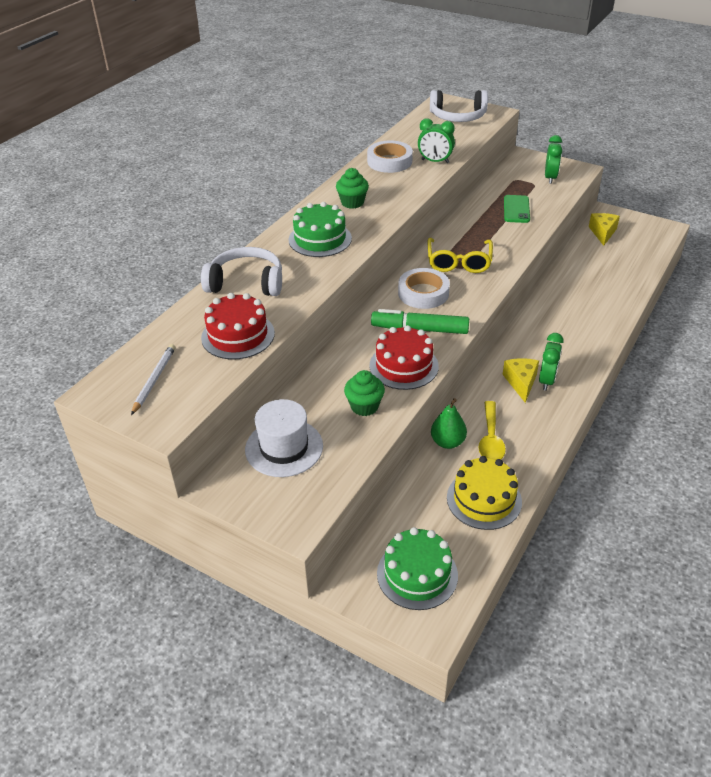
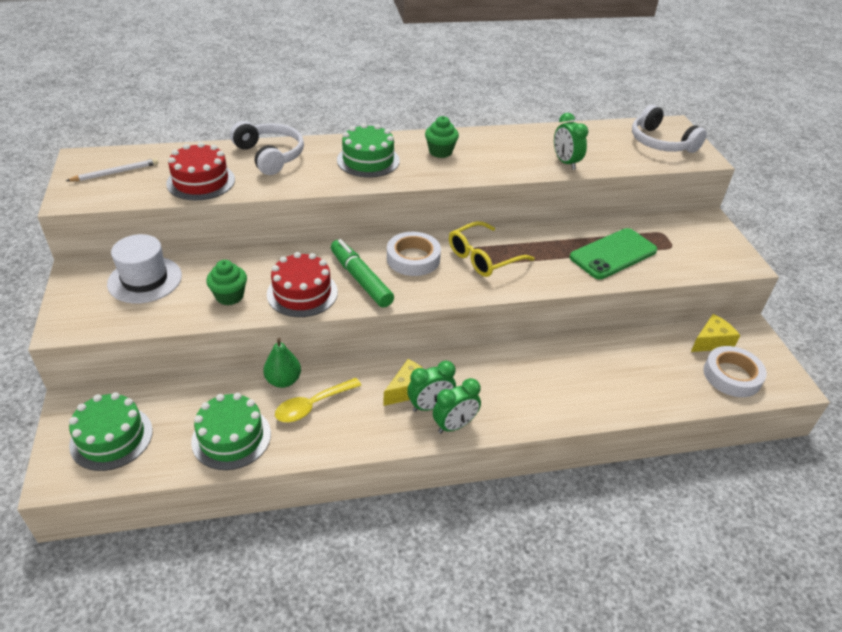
camera: 45 degrees right, 0 degrees up
white tape [367,140,413,173] -> white tape moved to [703,346,767,397]
yellow cake [447,456,522,530] -> green cake [191,393,271,470]
green phone [504,195,530,223] -> green phone [570,228,657,279], size x1.52
green clock [545,135,562,184] -> green clock moved to [433,378,481,433]

